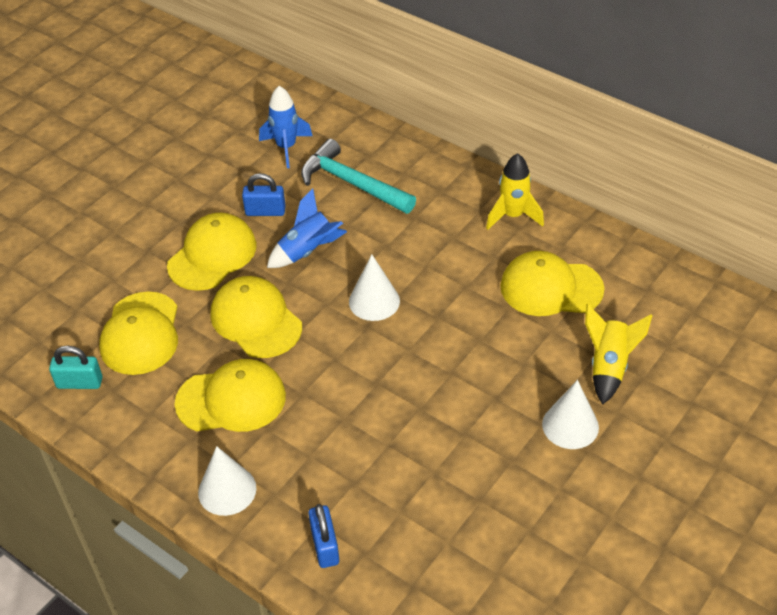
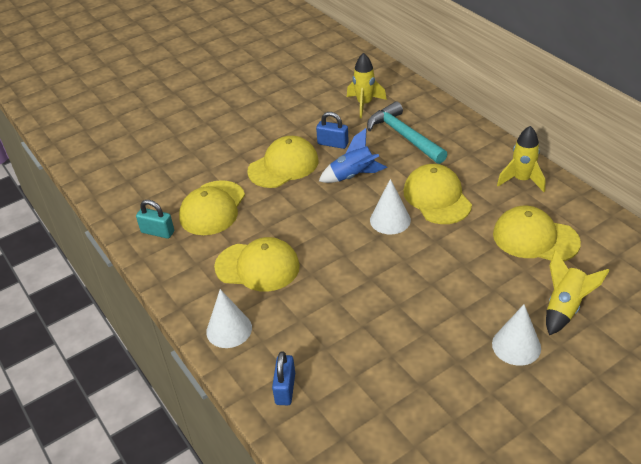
camera: 20 degrees right, 5 degrees down
yellow cap [211,276,302,358] -> yellow cap moved to [403,164,472,224]
blue rocket [259,86,312,168] -> yellow rocket [347,53,387,118]

